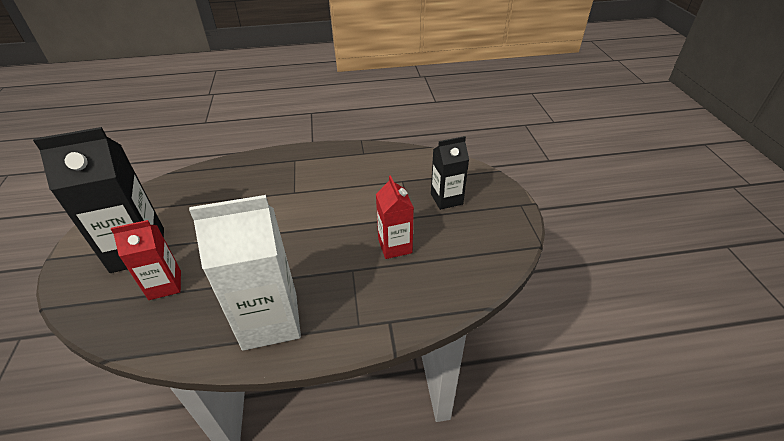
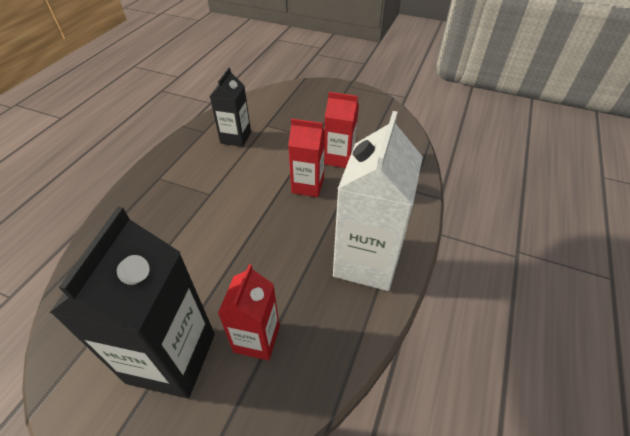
camera: 60 degrees left, 5 degrees up
black carton [431,136,469,210] -> black carton moved to [209,68,251,147]
none -> red carton [288,119,325,197]

